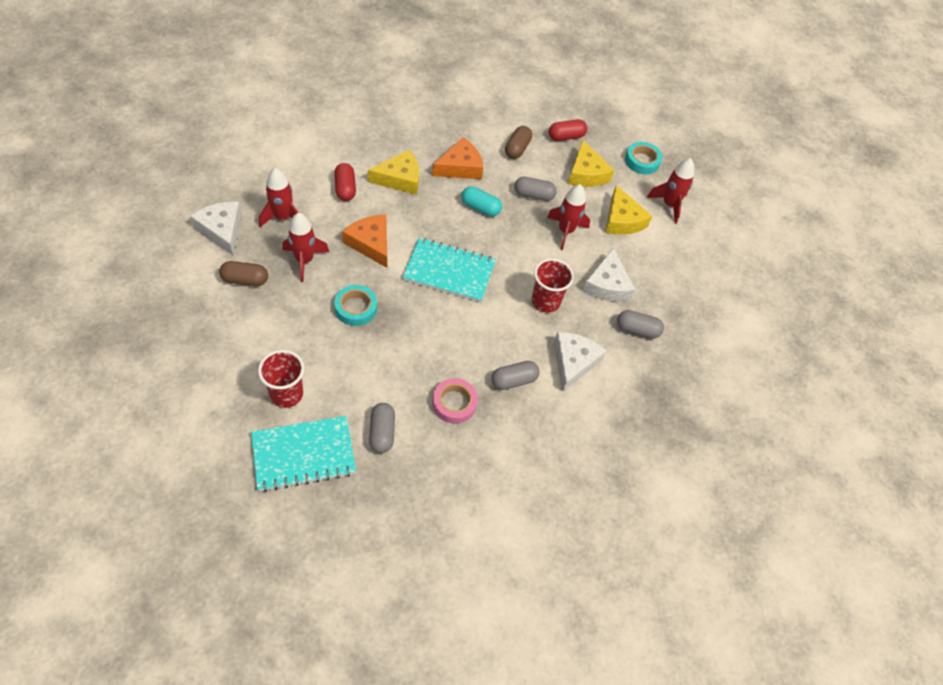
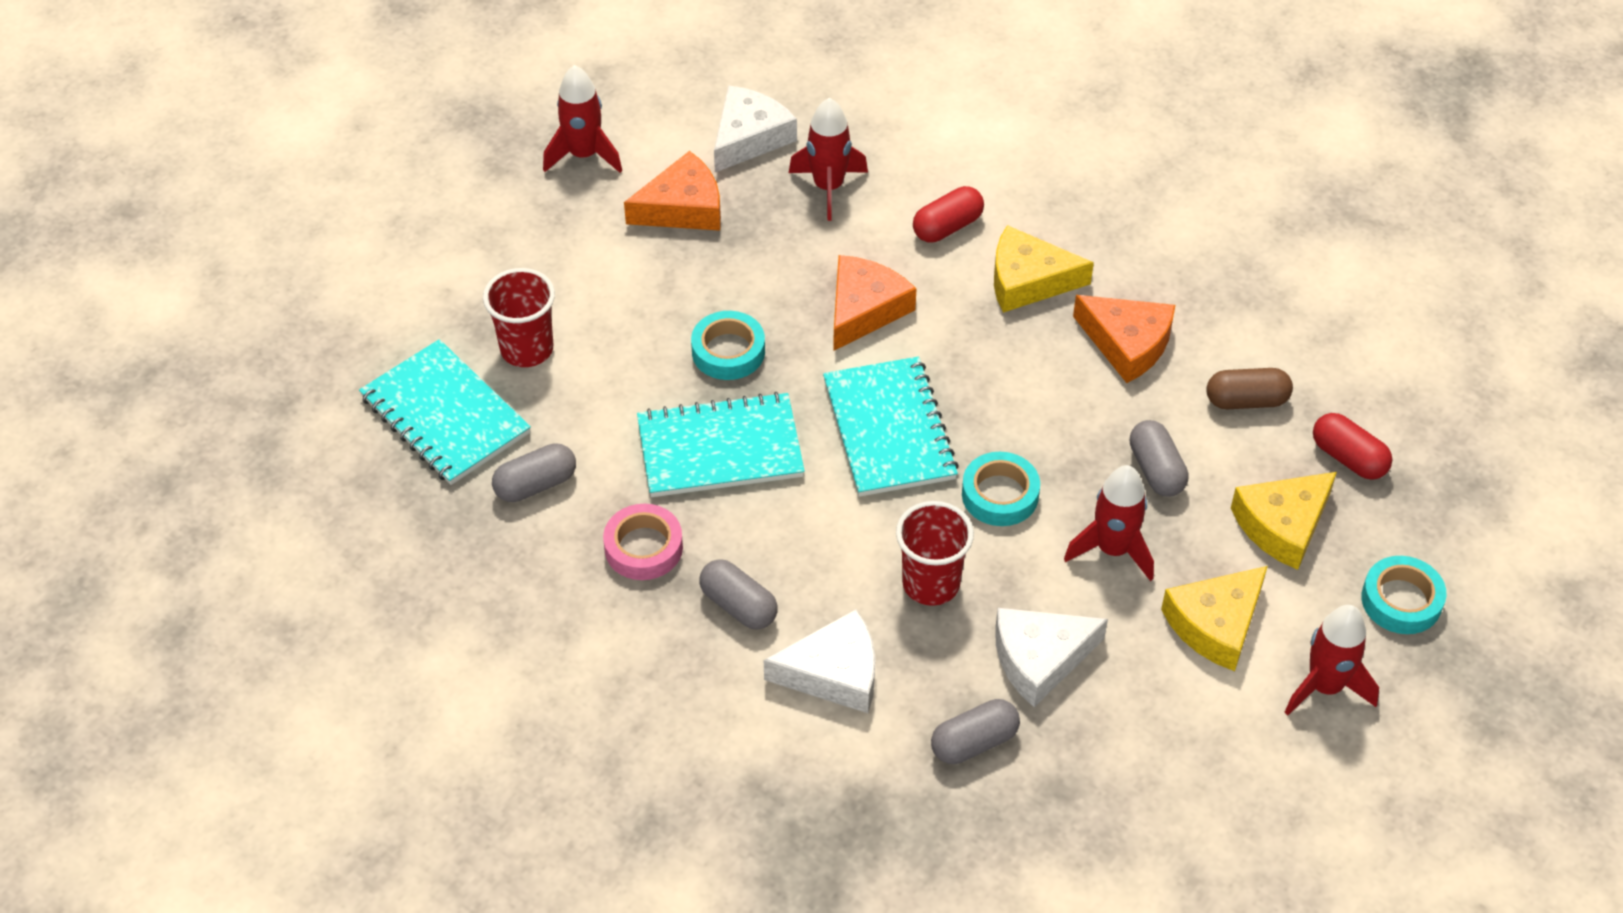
camera: 70 degrees right, 5 degrees down
brown capsule [219,261,268,286] -> orange cheese [624,151,721,231]
red rocket [283,213,329,282] -> red rocket moved to [543,65,622,173]
yellow cheese [368,150,419,195] -> yellow cheese turned 135 degrees clockwise [994,225,1094,313]
turquoise capsule [461,186,502,216] -> none
grey capsule [617,310,664,339] -> grey capsule turned 75 degrees clockwise [931,699,1020,764]
none -> turquoise notebook [637,392,805,497]
none -> turquoise tape [962,452,1040,526]

